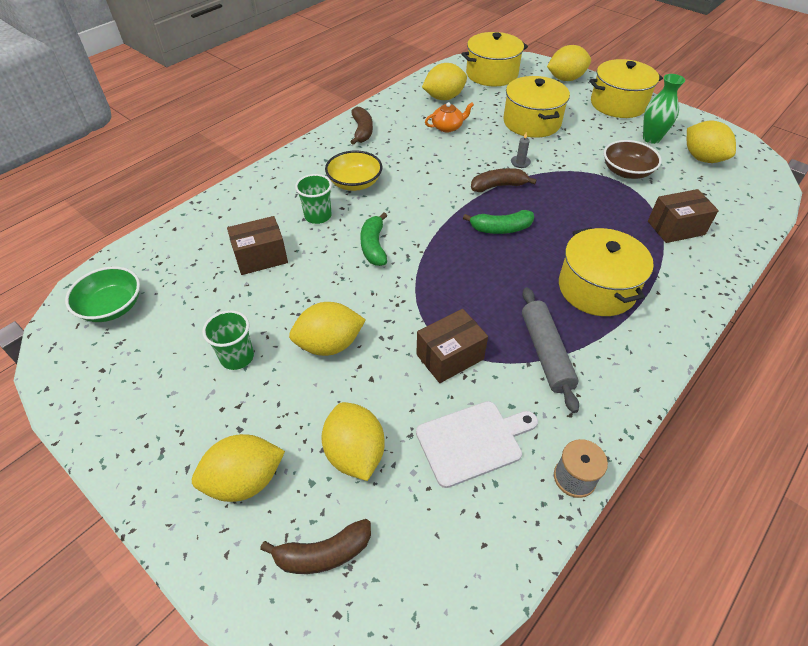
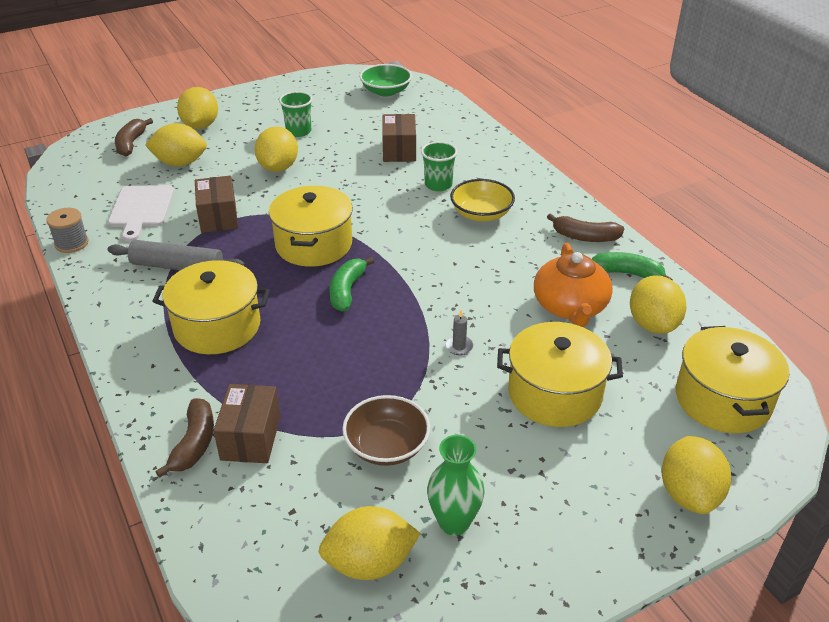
camera: 110 degrees right, 10 degrees down
green banana [360,213,387,266] -> green banana moved to [592,252,673,281]
orange teapot [425,102,474,132] -> orange teapot [534,243,613,327], size x1.70
brown banana [471,168,537,192] -> brown banana moved to [155,398,214,478]
yellow pot [589,59,663,118] -> yellow pot moved to [269,186,353,267]

